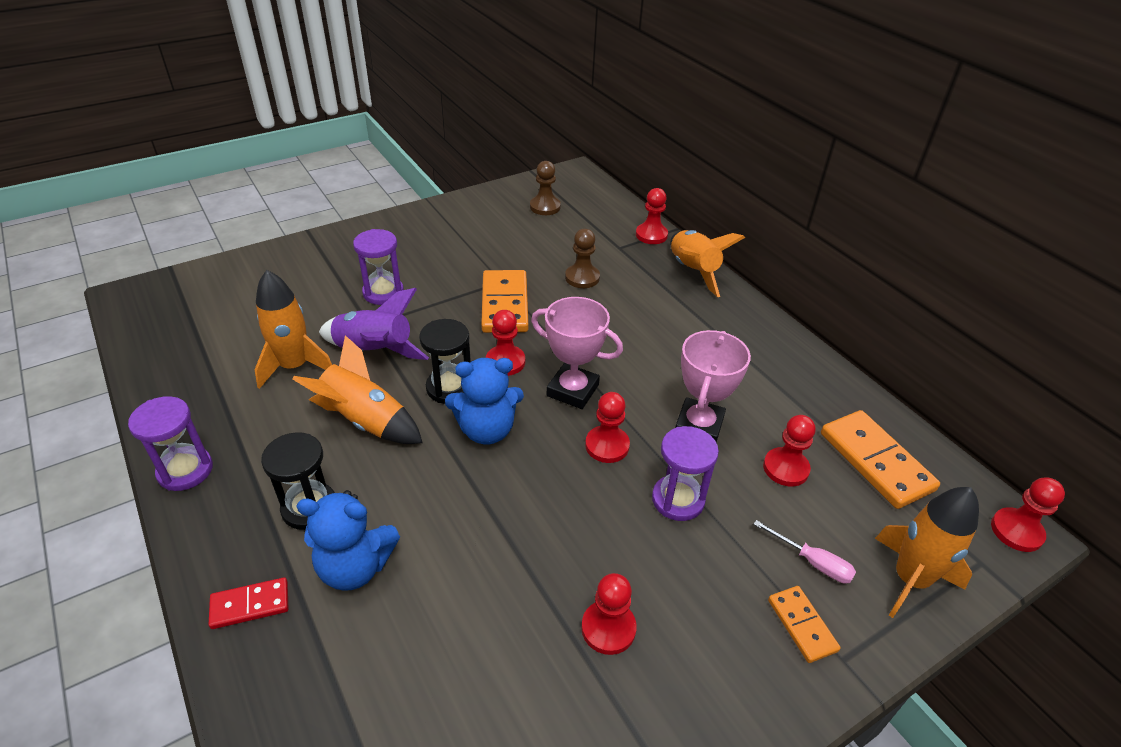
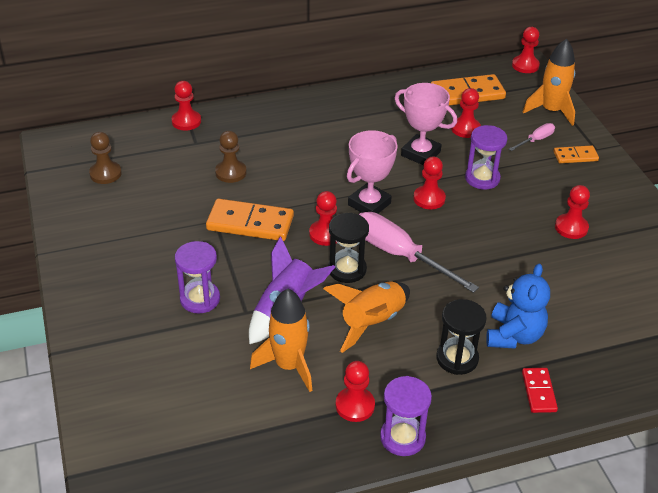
camera: 75 degrees left, 0 degrees up
blue teddy bear [445,358,524,445] -> pink screwdriver [359,212,479,293]
orange rocket [670,230,745,297] -> none
none -> red pawn [335,361,375,422]

